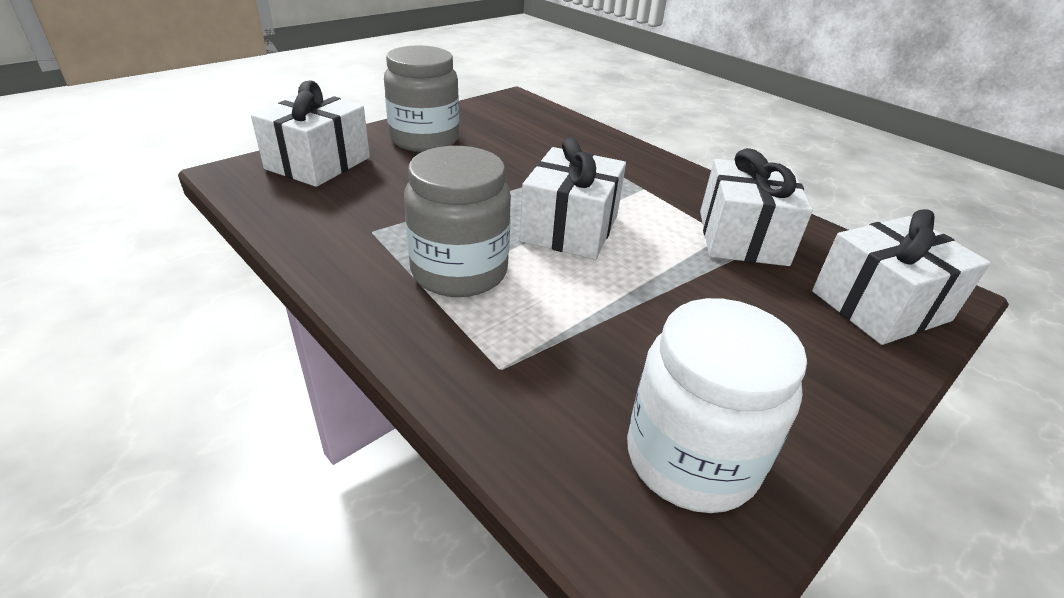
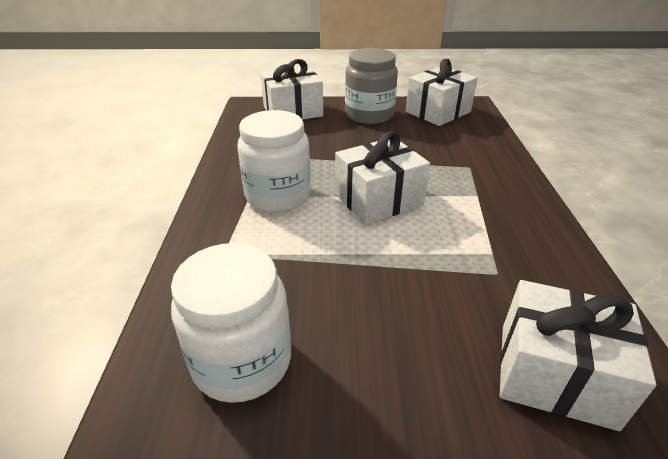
camera: 45 degrees right, 0 degrees up
grey jar [404,146,511,297] -> white jar [237,110,311,212]
white gift [700,148,813,266] -> white gift moved to [406,59,478,126]

